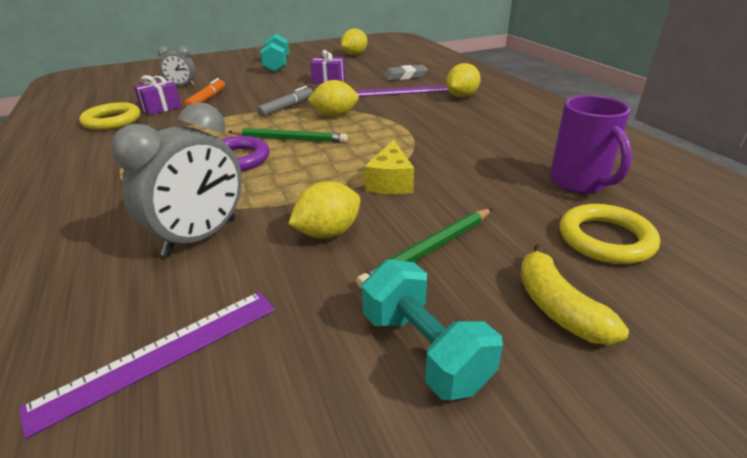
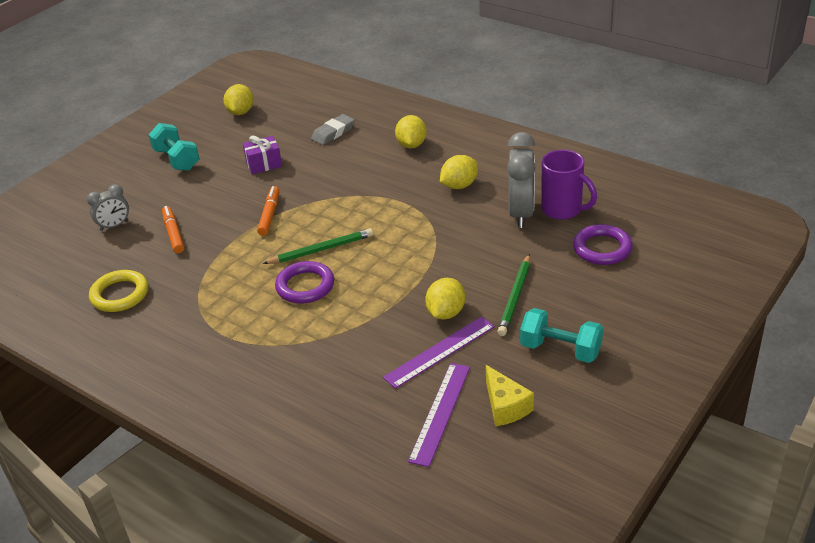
camera: 30 degrees left, 5 degrees up
grey clock [111,102,242,257] -> grey clock moved to [507,132,535,228]
purple gift [134,75,182,115] -> none
grey marker [257,86,313,117] -> orange marker [257,186,279,236]
yellow lemon [308,80,359,117] -> yellow lemon moved to [440,155,478,189]
purple ruler [355,85,449,97] -> purple ruler moved to [383,317,495,389]
yellow cheese [364,140,414,194] -> yellow cheese moved to [486,365,534,426]
yellow banana [520,244,629,345] -> none
yellow ring [560,204,660,264] -> purple ring [573,224,633,265]

